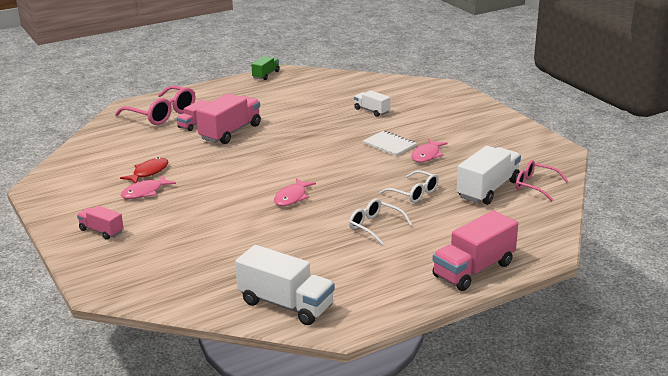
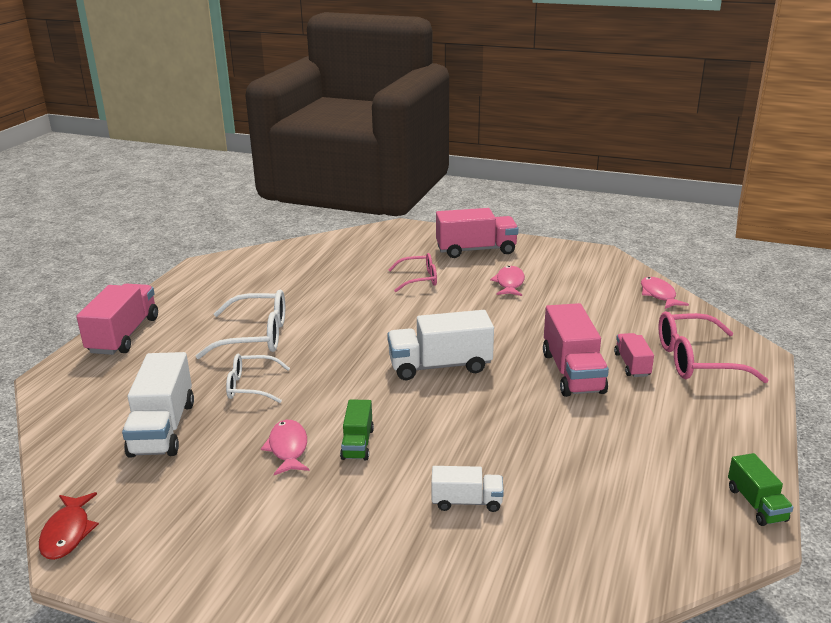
camera: 140 degrees right, 0 degrees up
pink truck [77,206,123,240] -> pink truck [436,208,519,258], size x1.80
red fish [120,157,168,183] -> red fish moved to [39,492,99,560]
white truck [235,245,335,325] -> white truck moved to [387,310,494,380]
pink fish [274,178,316,206] -> pink fish moved to [641,277,689,309]
white glasses [349,199,412,245] -> white glasses [196,290,285,359], size x1.59
white notebook [363,131,417,156] -> green truck [340,399,374,460]
pink glasses [516,160,569,201] -> pink glasses moved to [388,253,437,292]

